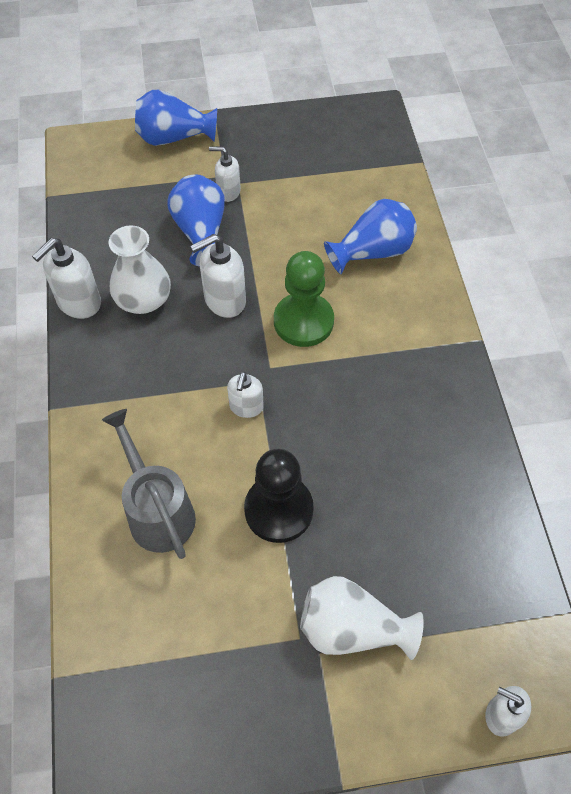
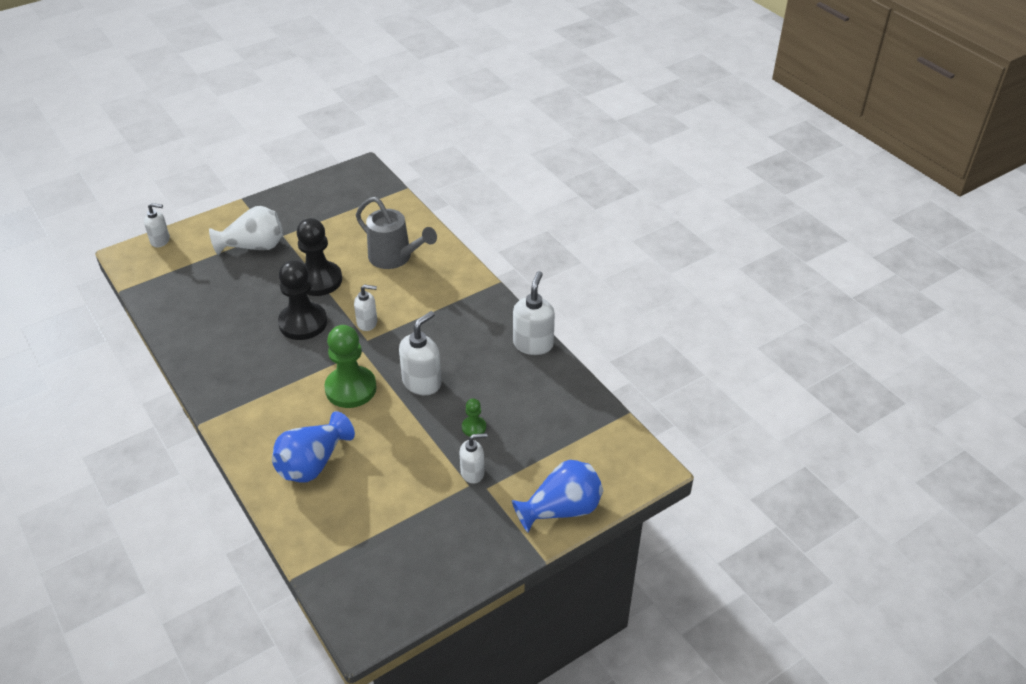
camera: 155 degrees right, 15 degrees down
white vase [109,225,171,314] -> none
blue vase [168,174,225,266] -> green pawn [462,398,486,437]
white soap dispenser [227,371,264,418] -> white soap dispenser turned 105 degrees clockwise [354,285,377,331]
none -> black pawn [278,260,327,340]

